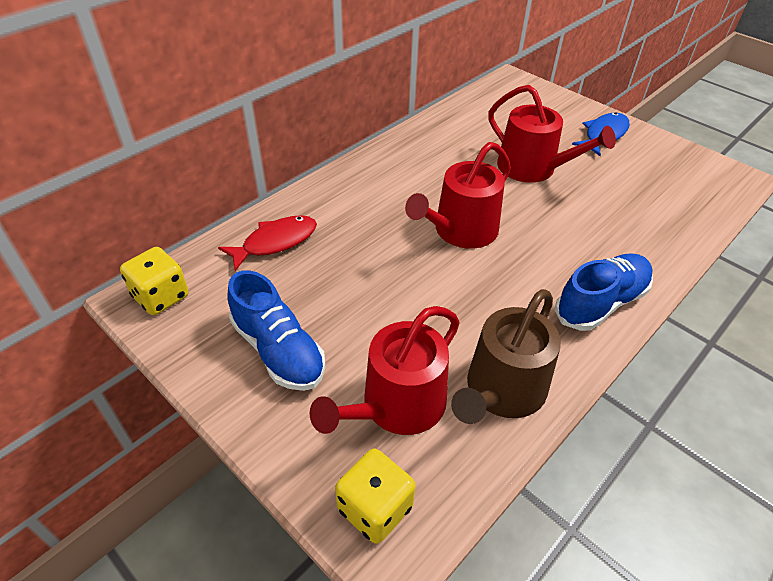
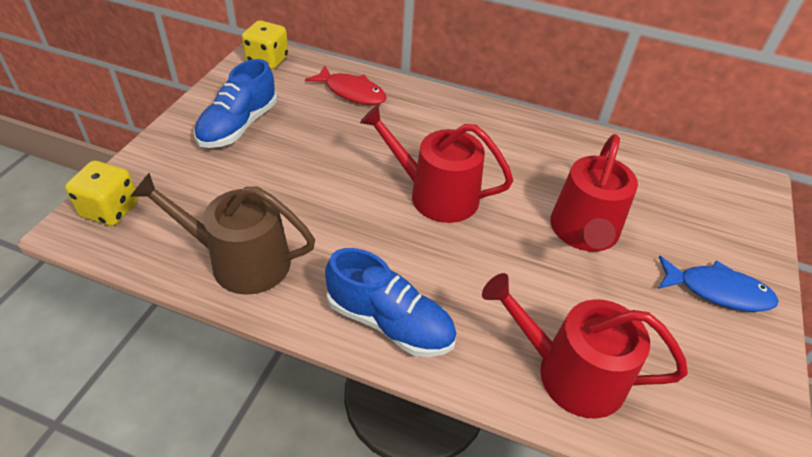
camera: 65 degrees right, 0 degrees up
red watering can [310,306,460,435] -> red watering can moved to [482,273,688,419]

